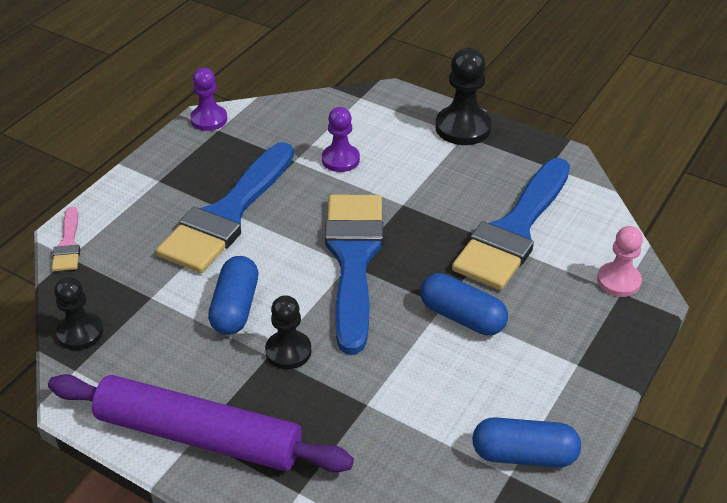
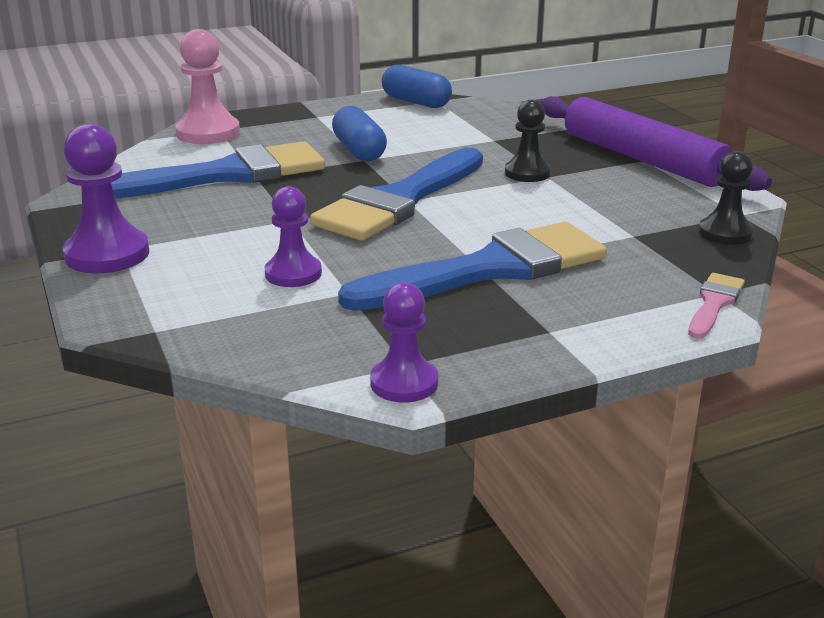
camera: 145 degrees left, 15 degrees down
blue capsule [208,256,258,335] -> none
black pawn [435,48,492,145] -> purple pawn [63,124,150,273]
pink pawn [597,226,643,297] -> pink pawn [175,29,240,144], size x1.51

